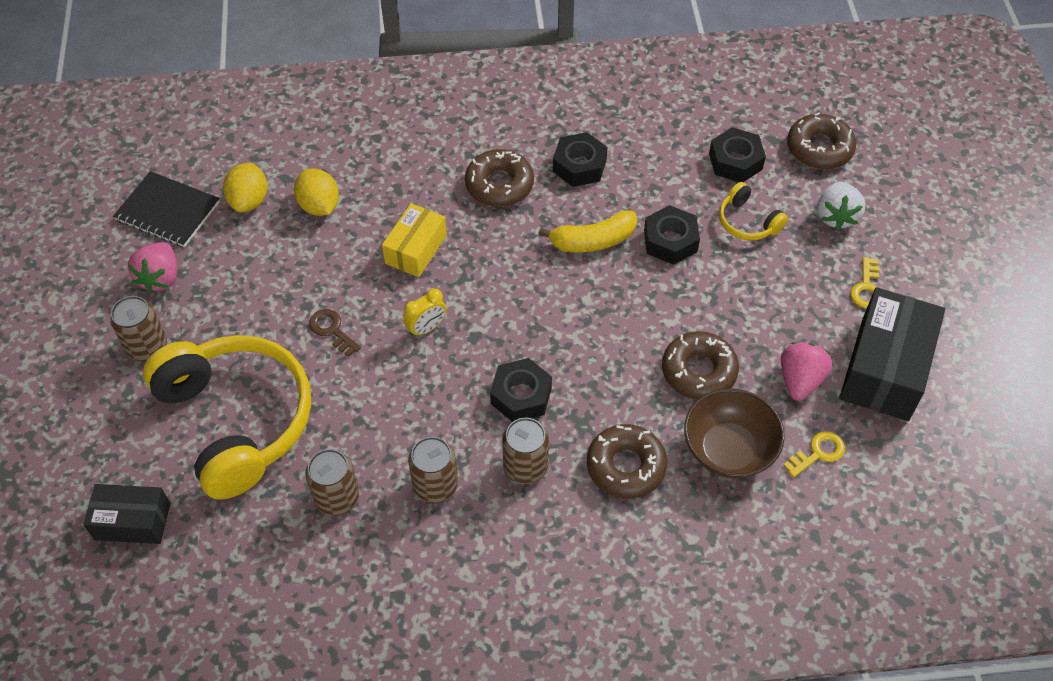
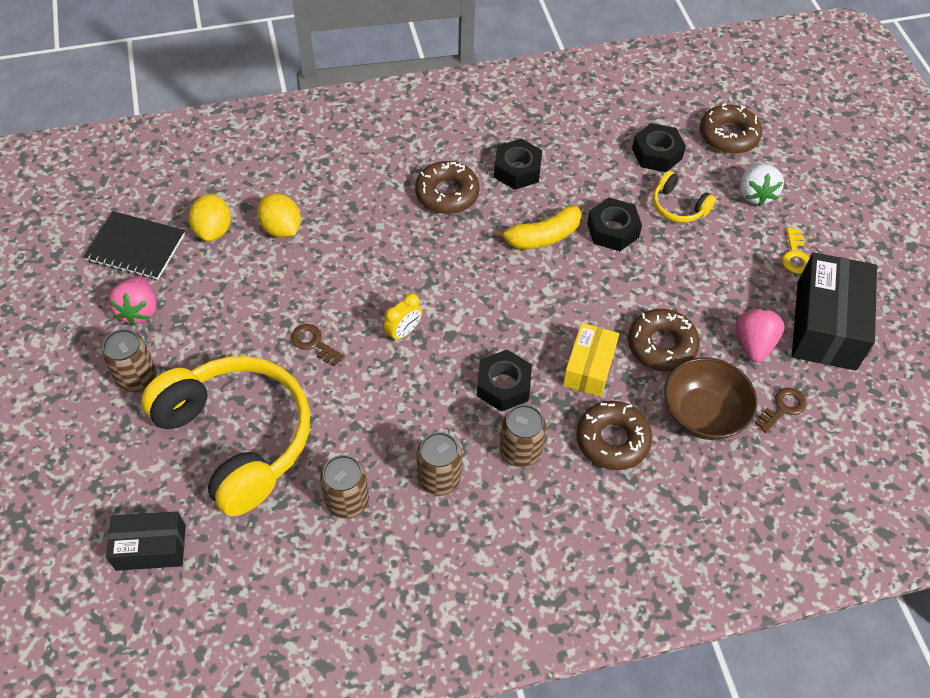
camera: 10 degrees left, 0 degrees up
yellow box [382,203,447,277] -> yellow box moved to [563,323,619,397]
yellow key [783,431,845,478] -> brown key [755,387,807,433]

